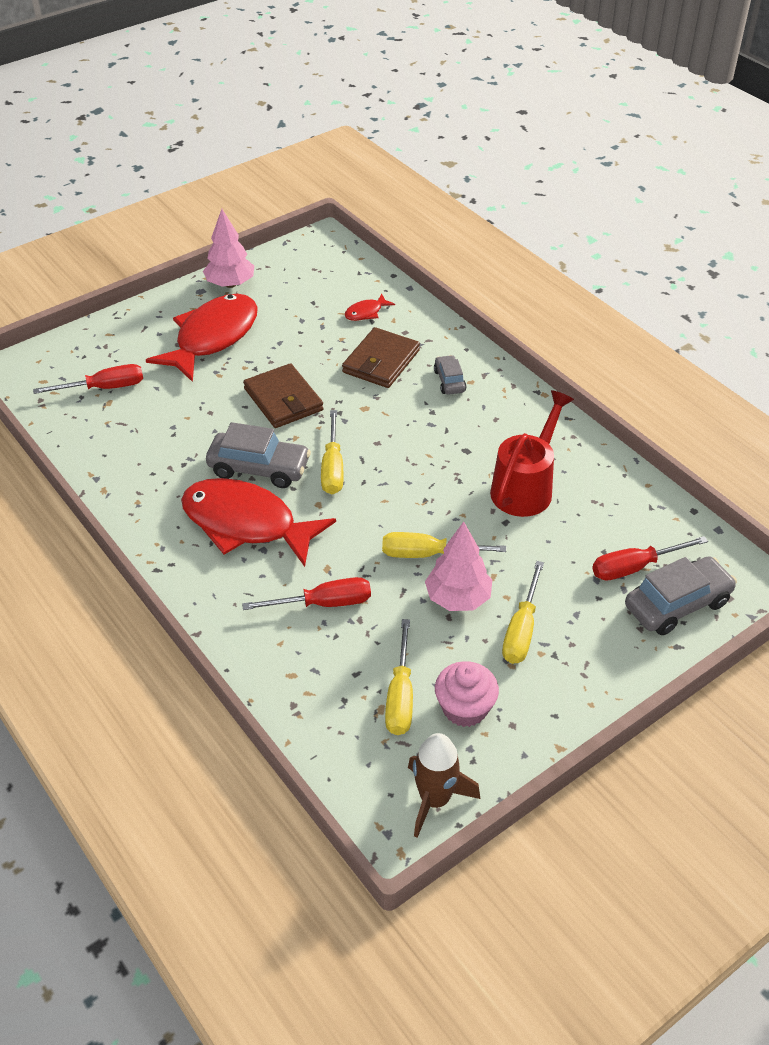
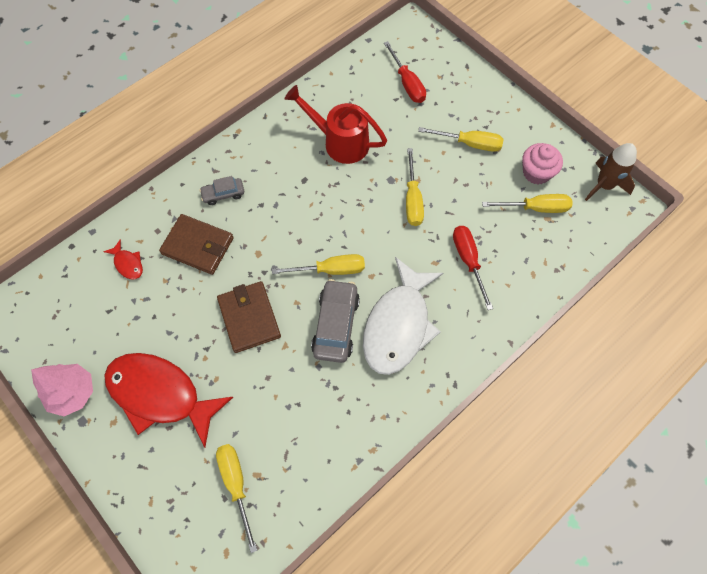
camera: 95 degrees left, 20 degrees up
red screwdriver [33,364,143,394] -> yellow screwdriver [216,444,258,553]
red fish [181,478,336,567] -> white fish [363,257,443,375]
brown wallet [243,363,324,428] -> brown wallet turned 75 degrees counterclockwise [217,281,281,353]
pink tree [425,522,492,611] -> none
grey car [625,557,737,635] -> none

